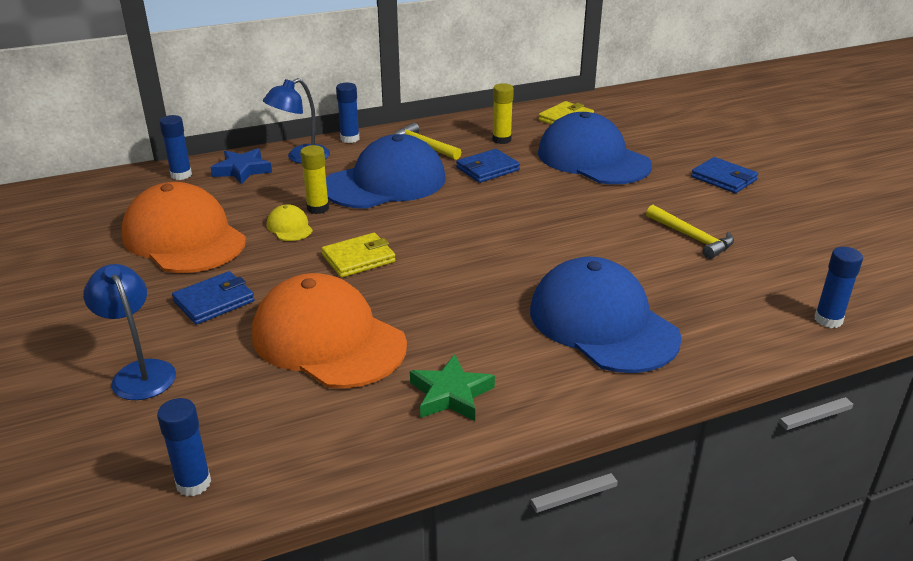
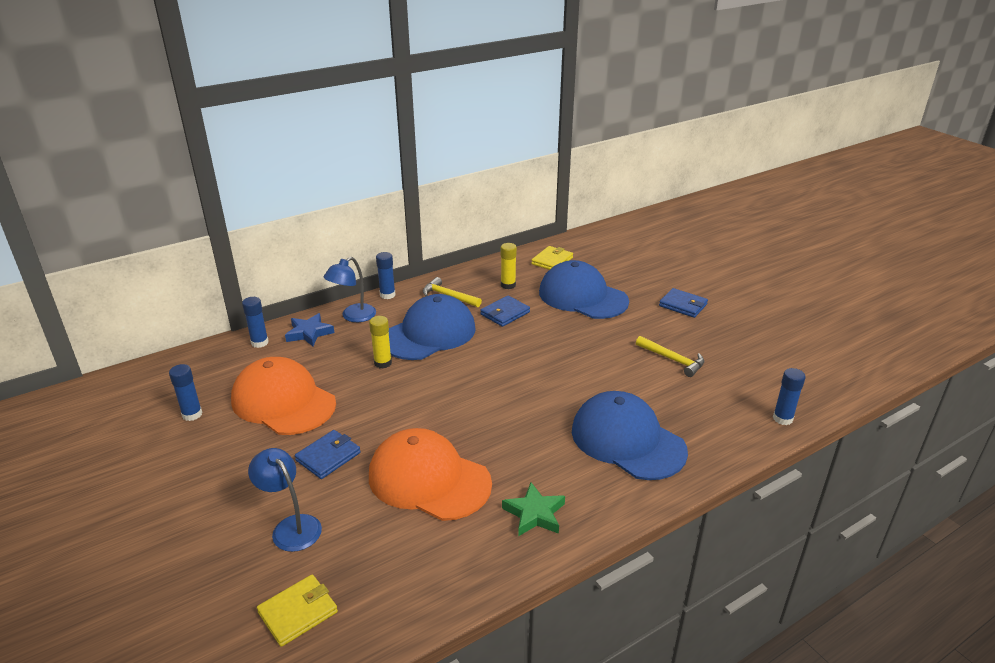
camera: 10 degrees left, 0 degrees up
blue glue stick [157,398,211,496] -> blue glue stick moved to [169,364,203,421]
yellow cap [267,204,313,241] -> none
yellow wallet [321,233,395,278] -> yellow wallet moved to [257,574,338,647]

